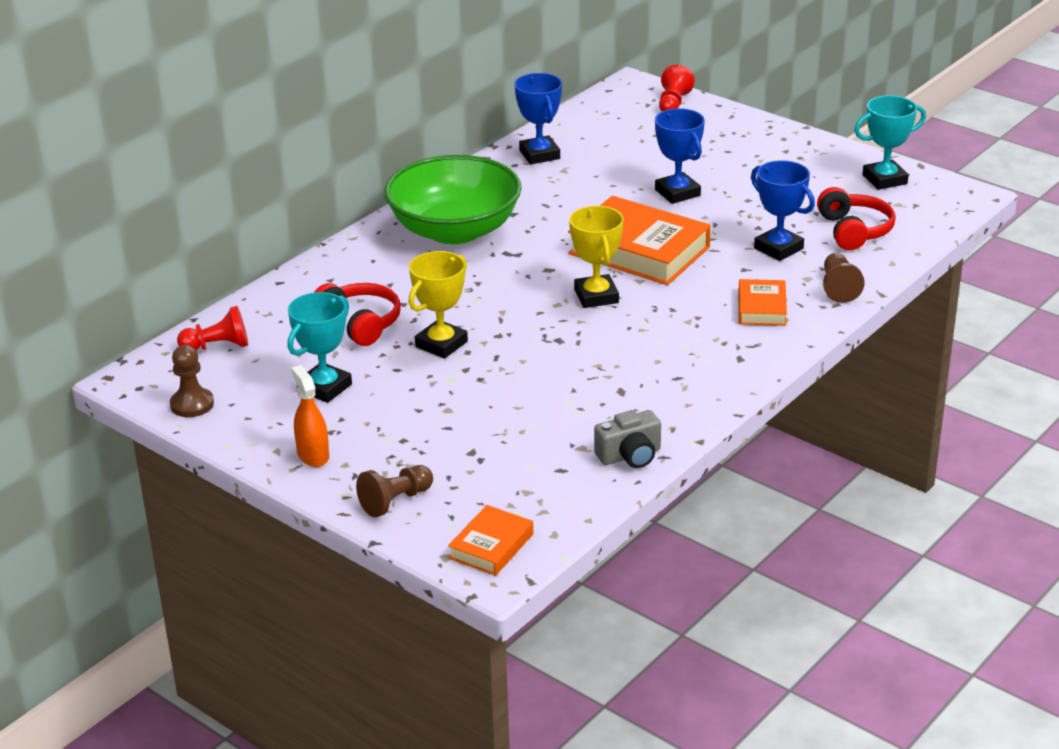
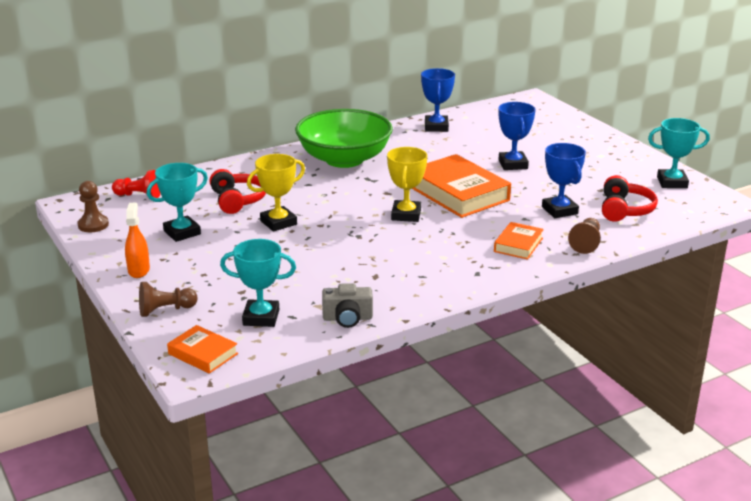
camera: 20 degrees right, 5 degrees down
orange book [448,505,533,576] -> orange book turned 75 degrees clockwise [167,325,238,374]
red pawn [659,65,695,111] -> none
none -> turquoise trophy [220,239,296,327]

